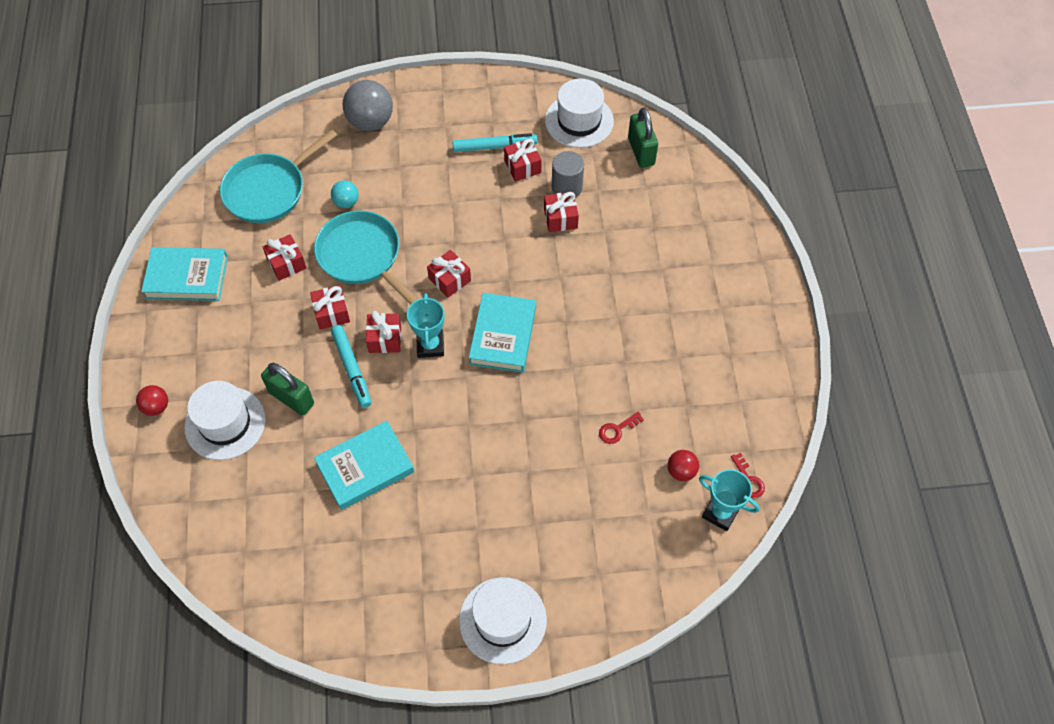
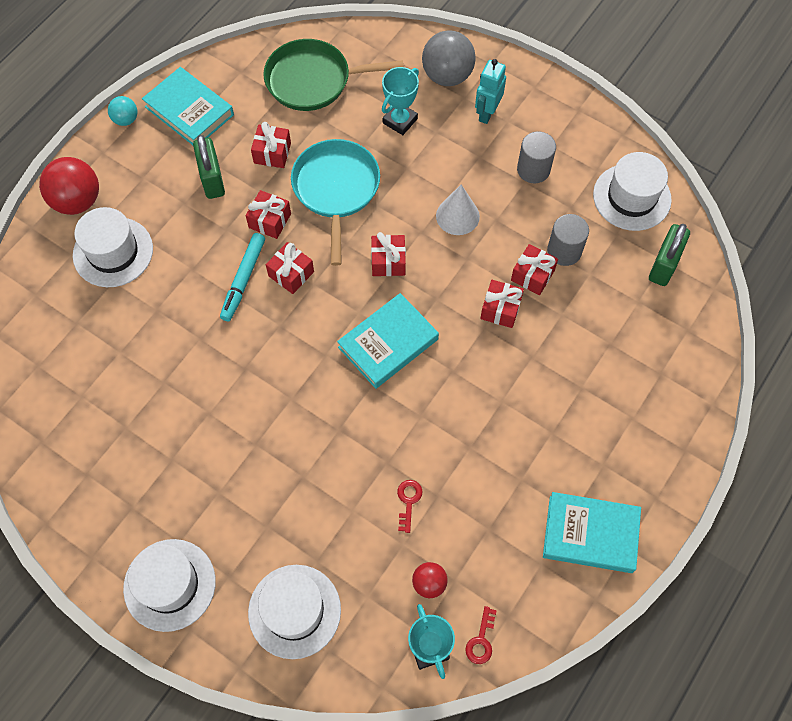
camera: 40 degrees right, 5 degrees up
red ball [136,385,168,416] -> red ball [39,157,99,215], size x1.87
turquoise pan [220,130,337,223] -> green pan [263,39,403,111]
green padlock [261,363,314,416] -> green padlock moved to [193,135,225,199]
turquoise book [314,421,414,510] -> turquoise book moved to [543,492,641,573]
turquoise ball [331,180,359,208] -> turquoise ball moved to [108,96,137,126]
turquoise trophy [407,293,445,358] -> turquoise trophy moved to [382,67,419,135]
turquoise marker [452,133,538,152] -> grey cylinder [517,131,556,183]
red gift [504,139,542,181] -> red gift moved to [480,280,524,328]
red key [599,412,644,444] -> red key turned 90 degrees clockwise [397,480,422,533]
none -> white hat [248,565,341,659]
none -> white cone [436,184,480,235]
none -> turquoise robot [475,59,506,124]

